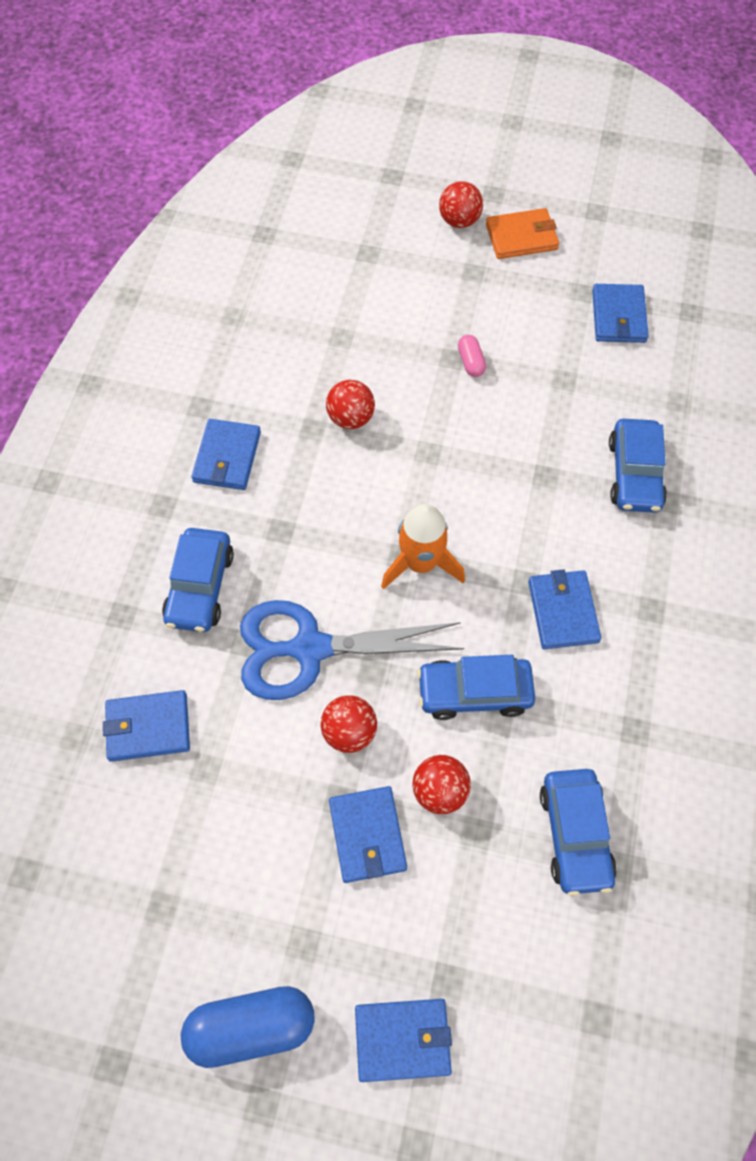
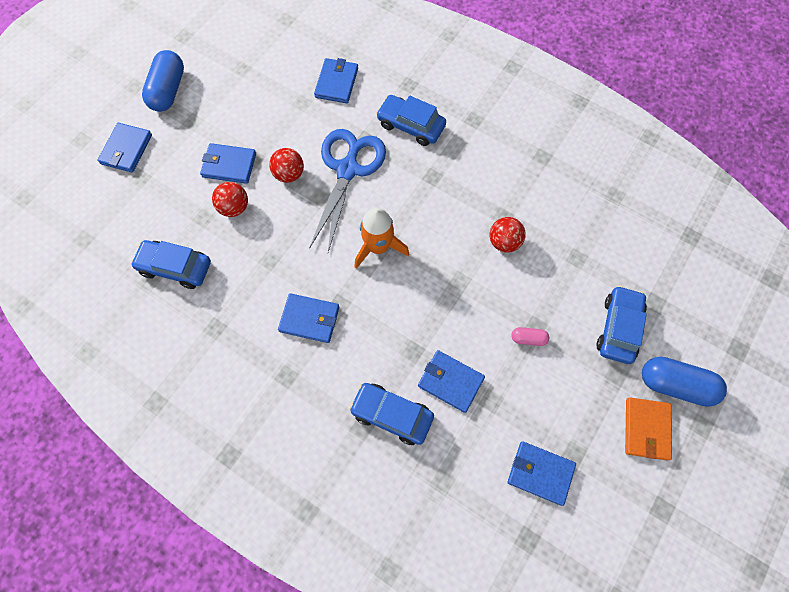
camera: 110 degrees right, 5 degrees up
blue wallet [191,419,261,490] -> blue wallet moved to [418,350,485,413]
blue car [417,655,535,720] -> blue car moved to [596,285,647,364]
red ball [439,181,483,228] -> blue capsule [642,357,727,407]

